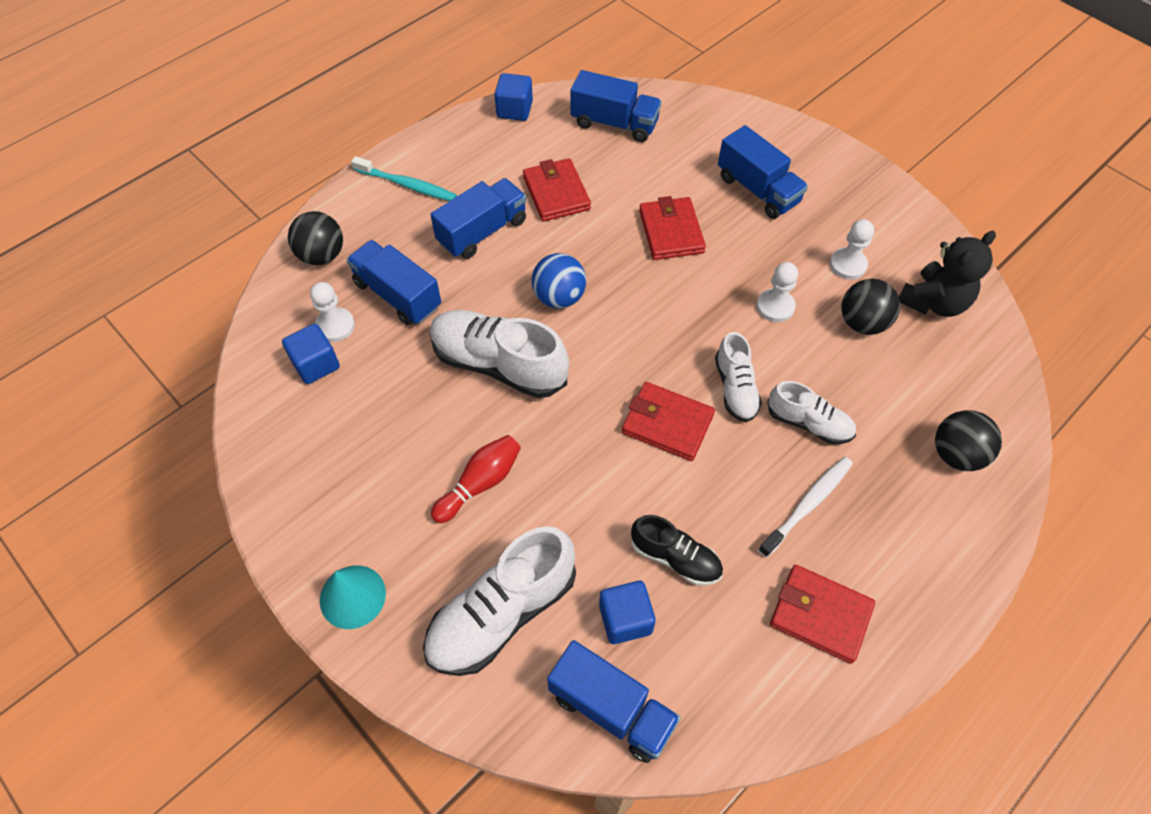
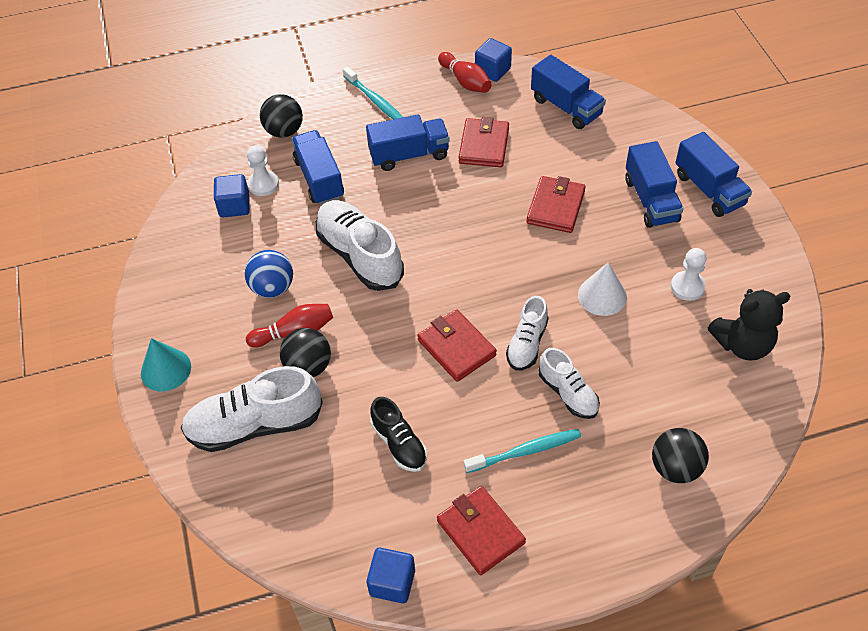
camera: 30 degrees right, 5 degrees down
blue ball [532,253,586,308] -> blue ball moved to [245,250,293,298]
blue truck [547,640,681,763] -> blue truck moved to [675,132,752,217]
blue cube [599,581,656,644] -> blue cube moved to [367,548,415,603]
white pawn [757,262,798,322] -> white cone [578,262,627,316]
white toothbrush [758,457,853,557] -> turquoise toothbrush [464,429,581,473]
black ball [841,279,900,335] -> black ball moved to [280,328,331,377]
none -> red bowling pin [438,52,492,93]

